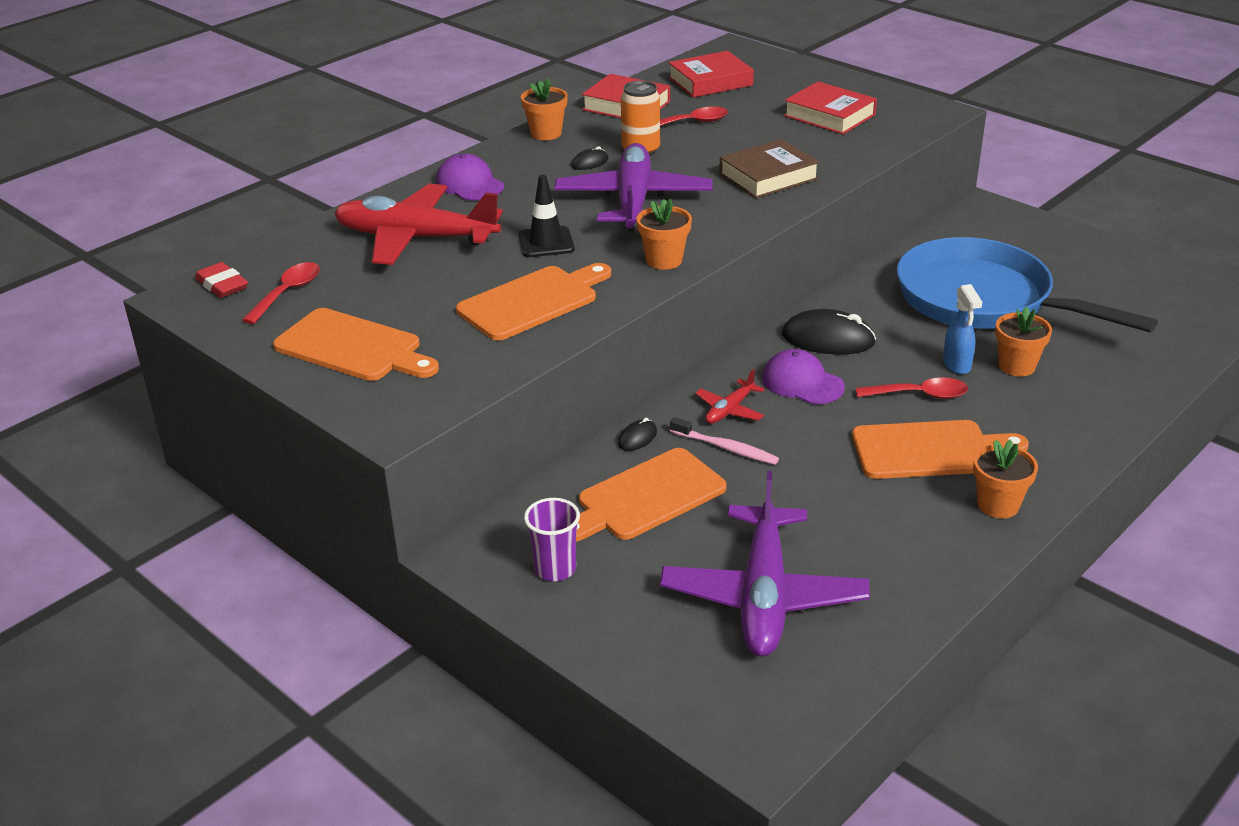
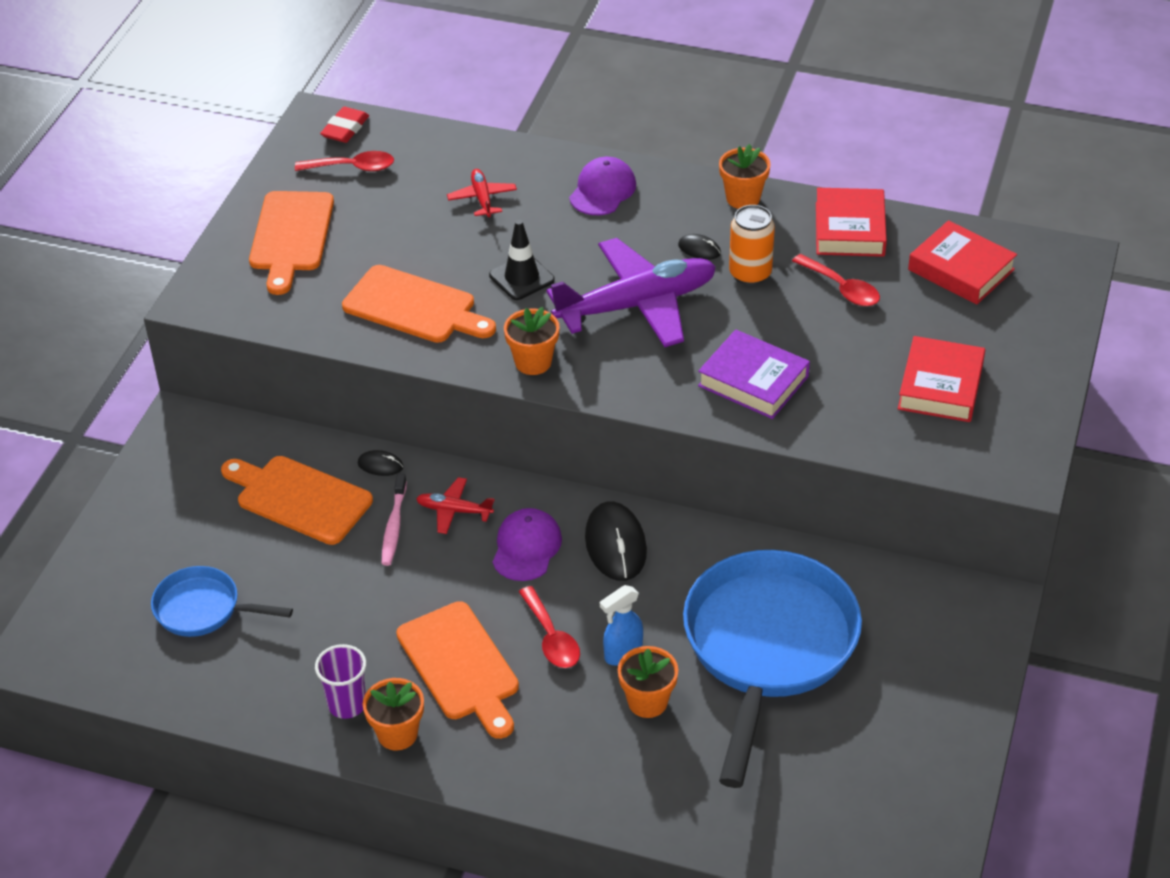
camera: 65 degrees right, 10 degrees up
red plane [334,184,503,265] -> red plane [447,169,517,217], size x0.44
purple cup [524,498,580,581] -> purple cup moved to [315,644,366,719]
purple plane [660,471,870,656] -> blue pan [151,566,293,637]
brown book [719,139,820,198] -> purple book [698,329,810,419]

